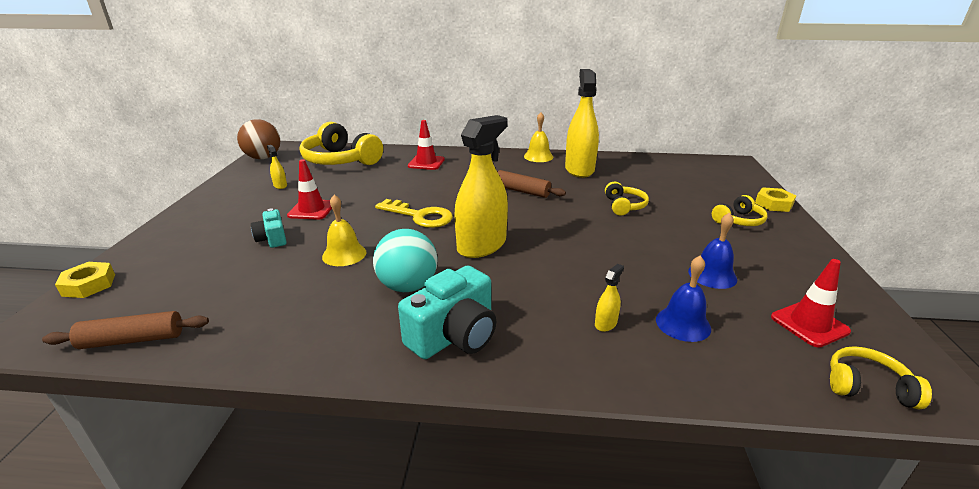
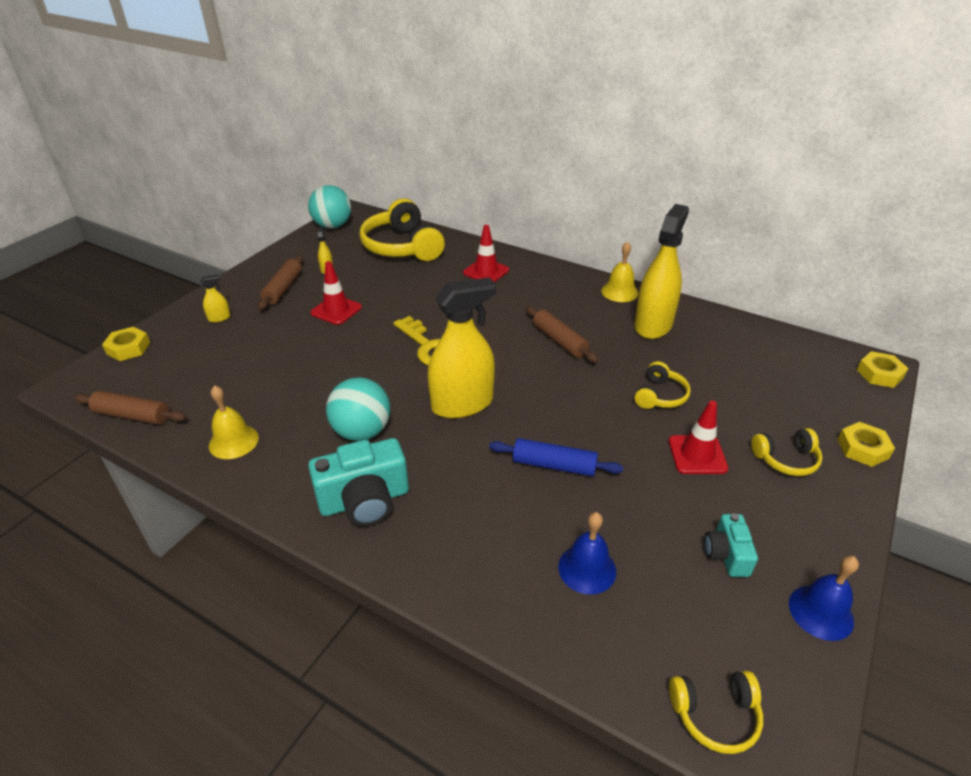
camera: 25 degrees right, 10 degrees up
brown ball [237,119,280,159] -> turquoise ball [308,185,351,229]
turquoise camera [251,208,287,248] -> turquoise camera moved to [704,513,758,577]
yellow bell [322,195,366,266] -> yellow bell moved to [209,385,259,459]
yellow spray bottle [595,264,624,332] -> yellow spray bottle moved to [200,275,231,322]
blue bell [688,212,737,289] -> blue bell moved to [789,556,859,641]
red traffic cone [771,259,851,348] -> red traffic cone moved to [668,400,728,474]
yellow headphones [830,346,932,409] -> yellow headphones turned 135 degrees clockwise [669,671,763,754]
none -> brown rolling pin [258,255,303,310]
none -> blue rolling pin [489,438,623,477]
none -> yellow nut [857,351,909,388]

